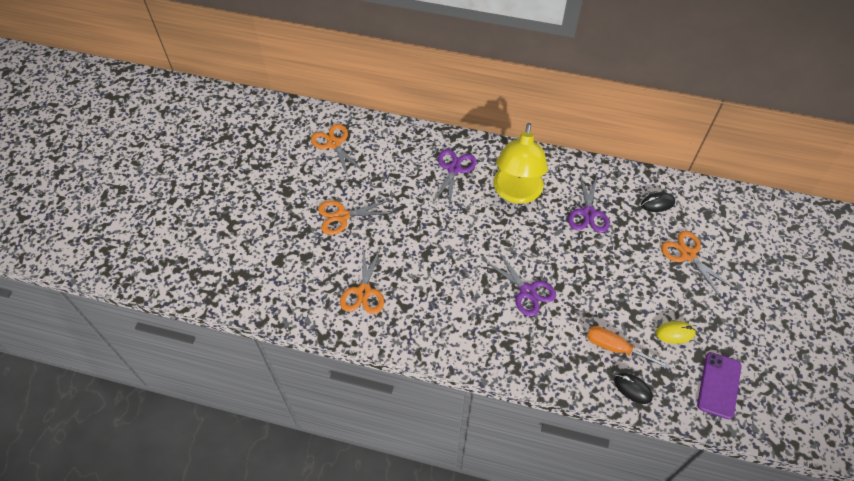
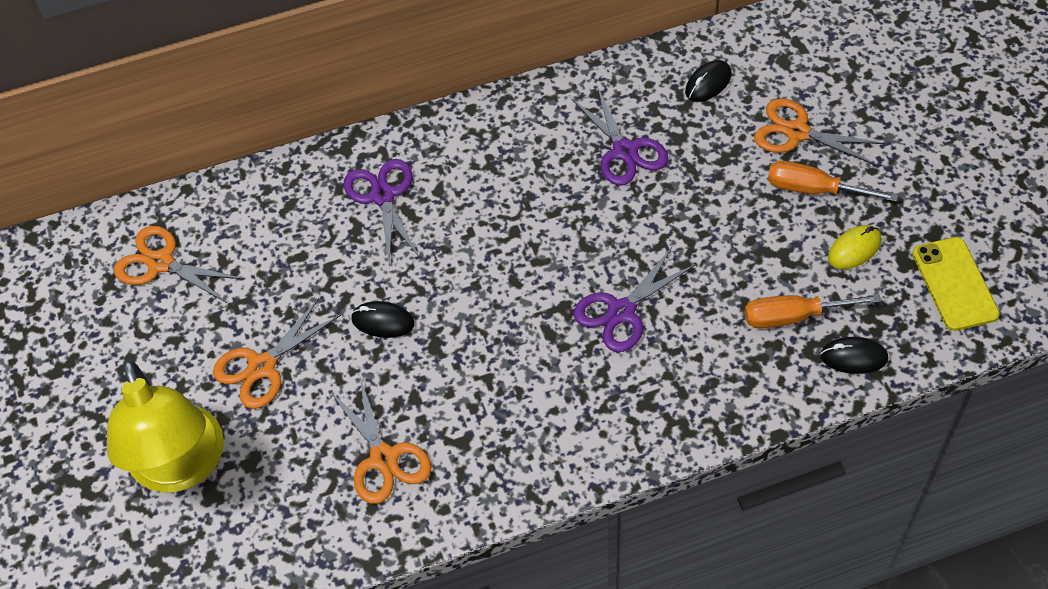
camera: 30 degrees left, 0 degrees up
purple scissors [484,250,556,316] -> purple scissors turned 120 degrees clockwise [574,247,696,352]
yellow lamp [494,123,548,204] -> yellow lamp moved to [107,360,224,492]
purple phone [697,352,742,419] -> yellow phone [912,237,1000,331]
none -> black mouse [351,301,415,338]
none -> orange screwdriver [768,161,898,202]

